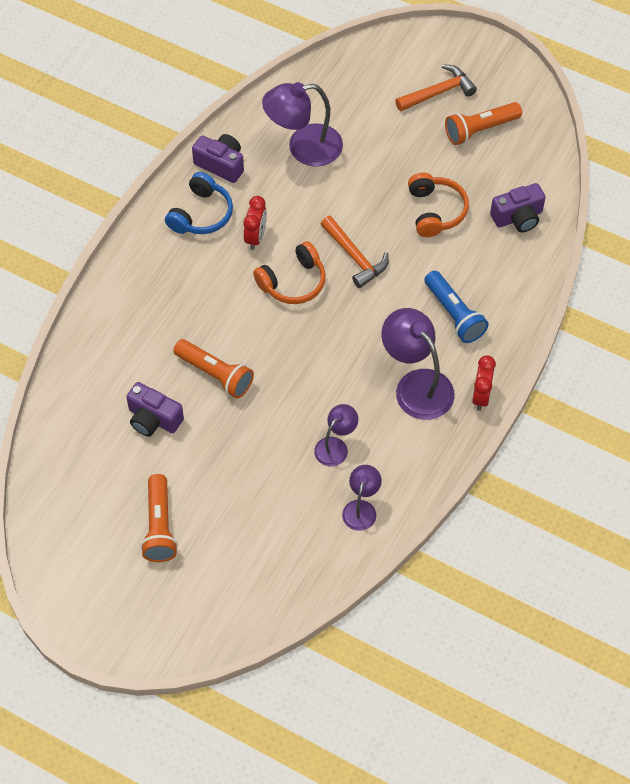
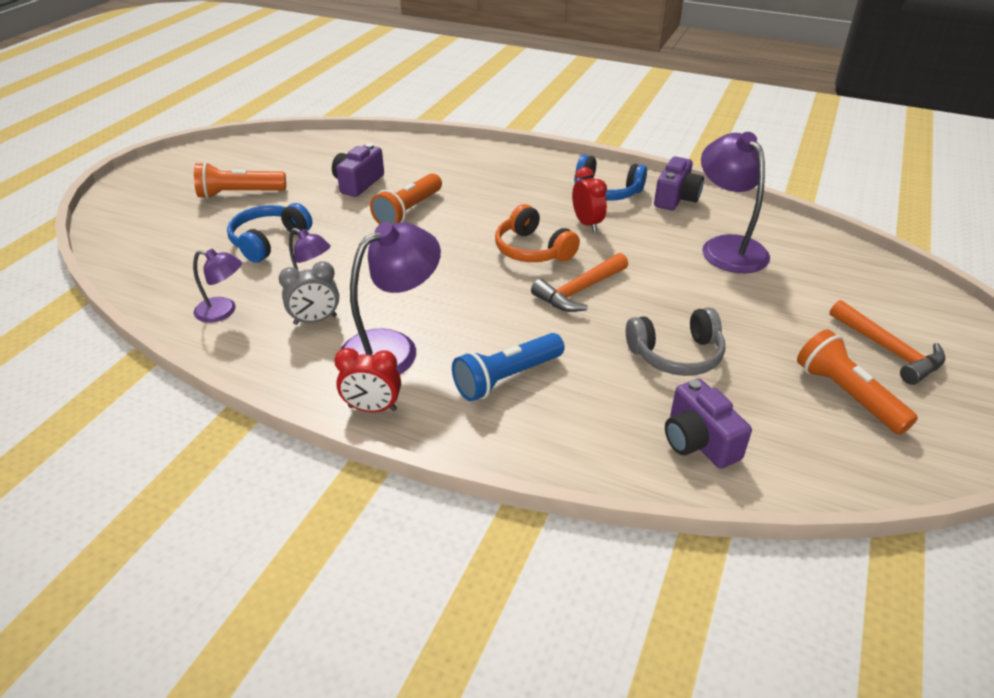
camera: 85 degrees right, 20 degrees down
red clock [243,196,267,250] -> red clock turned 120 degrees counterclockwise [572,167,607,232]
orange headphones [408,173,469,237] -> grey headphones [626,307,725,376]
none -> blue headphones [227,203,312,263]
none -> grey clock [279,261,339,325]

